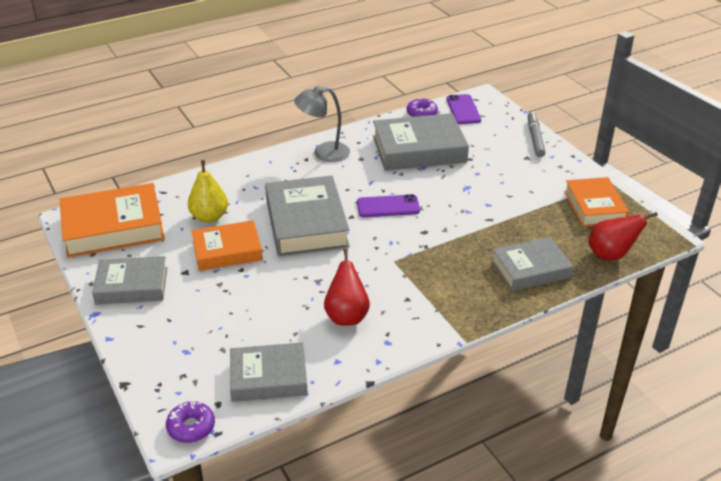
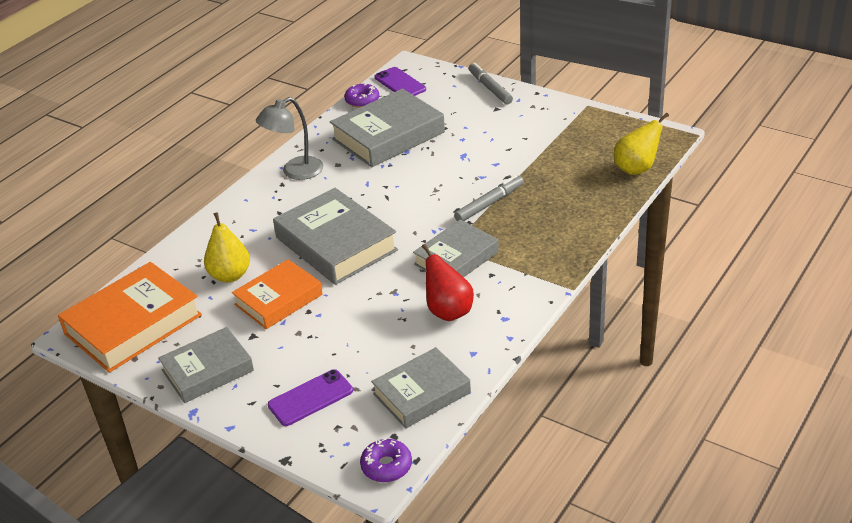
camera: 25 degrees left, 0 degrees up
purple phone [357,194,420,217] -> purple phone moved to [268,369,353,426]
grey book [491,237,573,291] -> grey book moved to [413,220,499,277]
orange book [564,177,629,227] -> none
red pear [588,212,658,261] -> yellow pear [614,112,669,175]
none -> grey marker [454,175,524,221]

